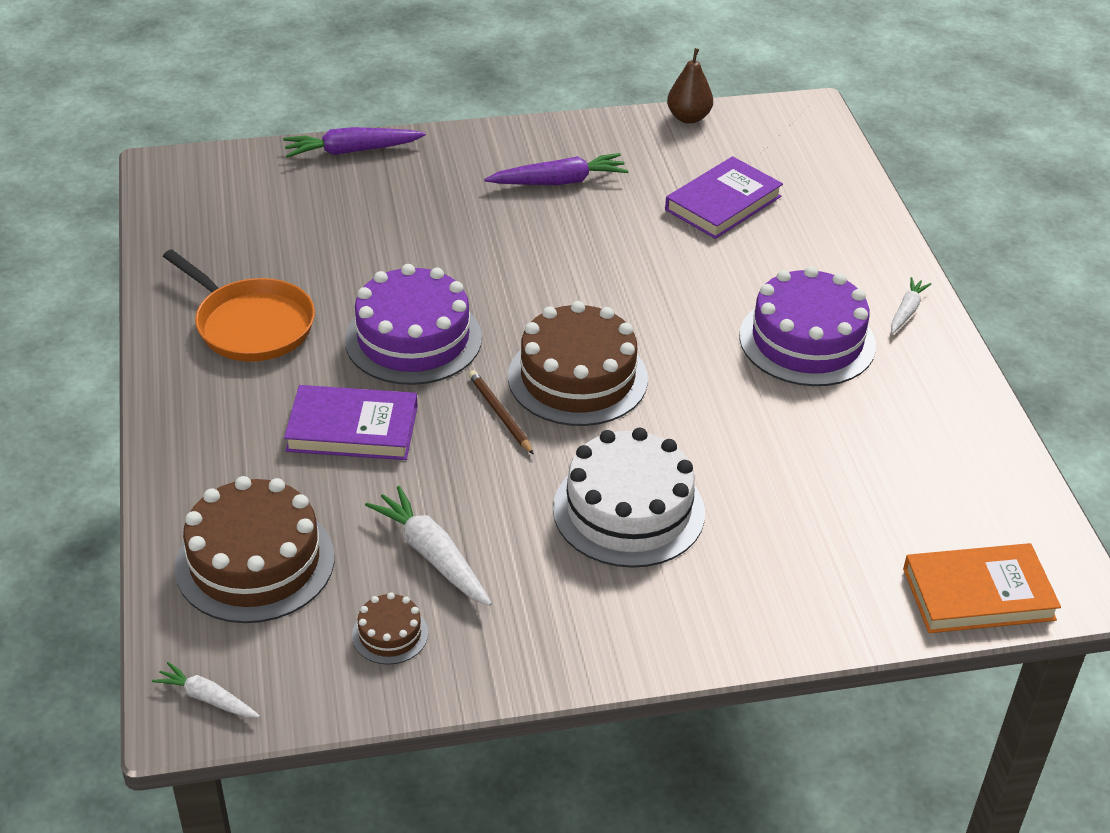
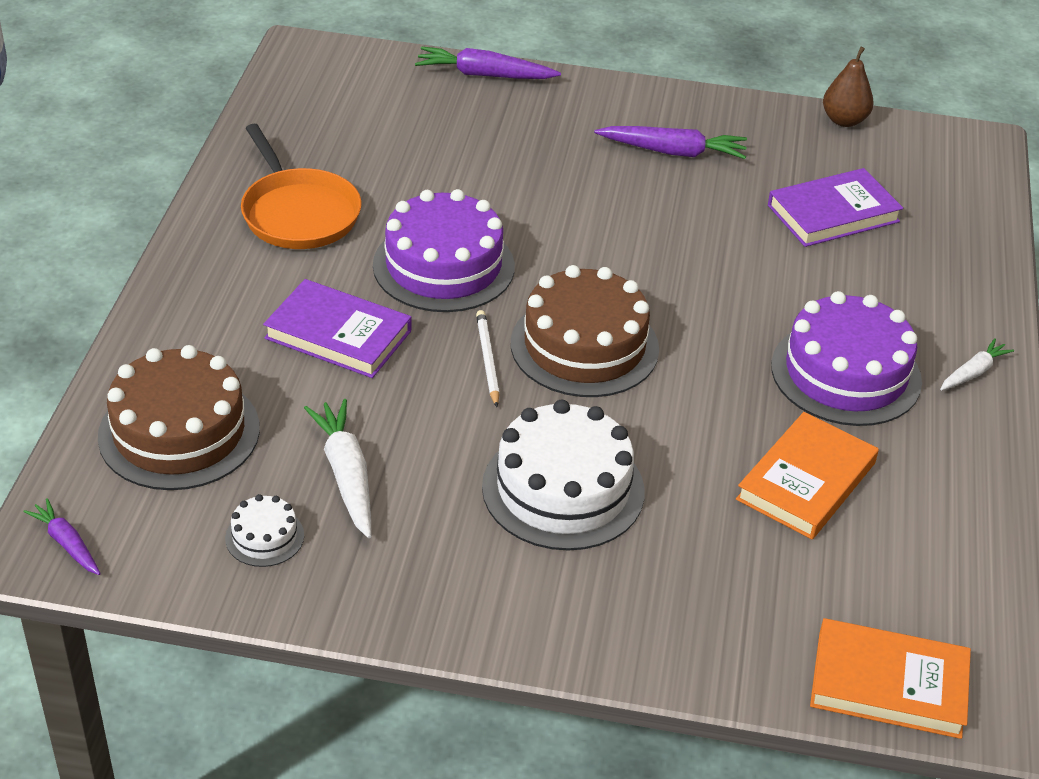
camera: 20 degrees right, 0 degrees up
white carrot [152,662,260,718] -> purple carrot [23,498,101,575]
brown cake [352,592,428,665] -> white cake [225,494,304,567]
brown pencil [469,370,534,455] -> white pencil [476,310,499,407]
none -> orange book [736,412,879,539]

